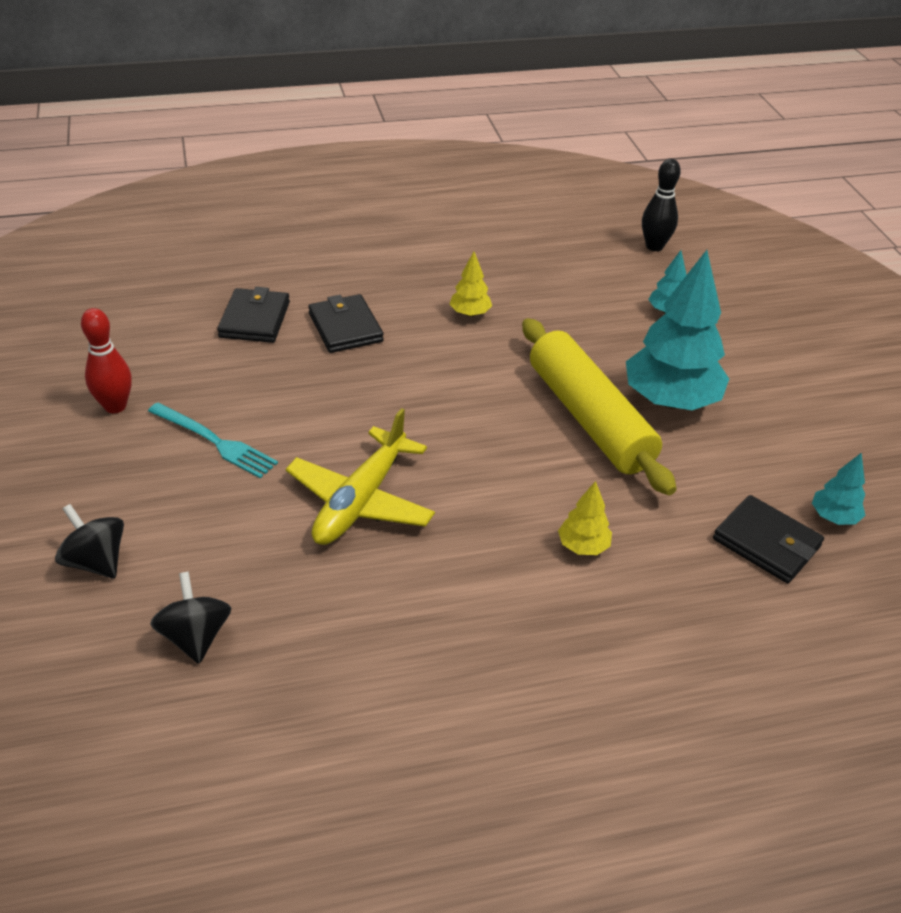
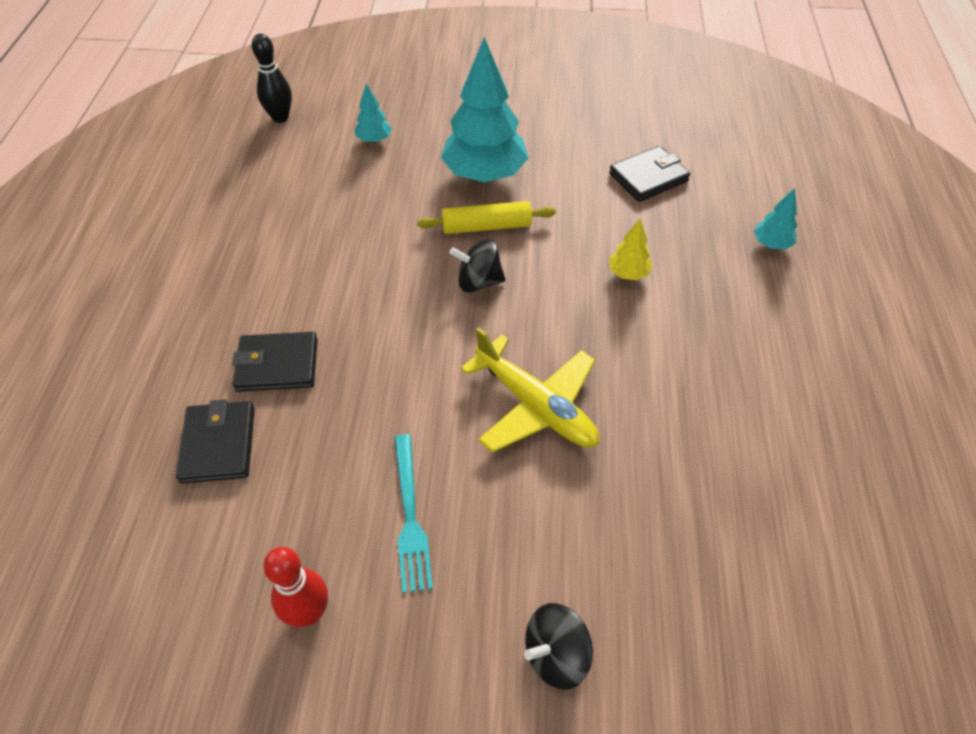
camera: 70 degrees left, 10 degrees up
turquoise fork [148,403,278,478] -> turquoise fork turned 120 degrees clockwise [394,434,433,593]
black spinning top [150,572,231,664] -> black spinning top moved to [449,239,506,292]
black wallet [217,287,290,343] -> black wallet turned 60 degrees clockwise [176,399,255,484]
yellow tree [450,252,492,317] -> none
yellow rolling pin [522,318,677,495] -> yellow rolling pin [417,201,556,234], size x0.58
turquoise tree [812,452,865,525] -> turquoise tree moved to [754,188,797,250]

